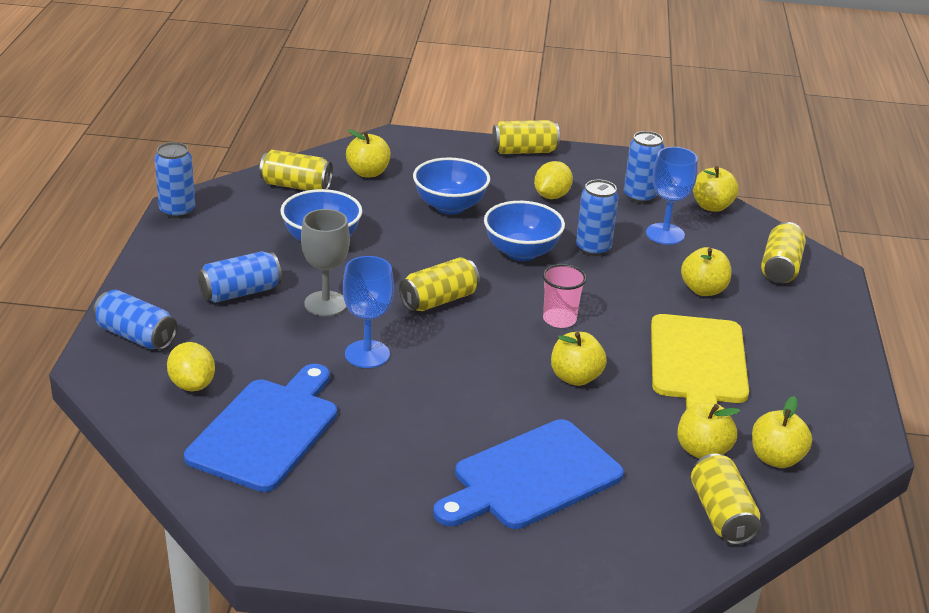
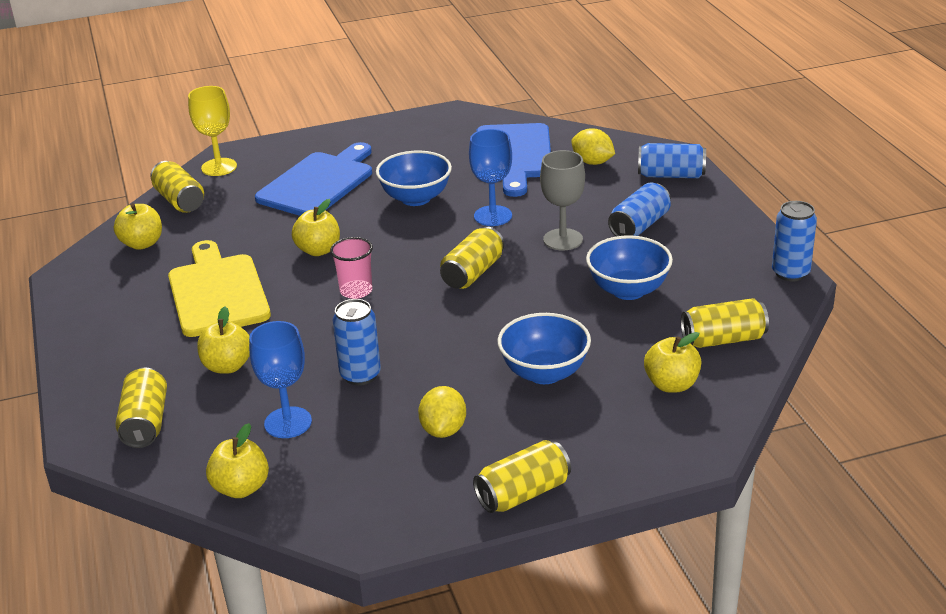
camera: 160 degrees right, 0 degrees up
blue bowl [484,201,565,261] -> blue bowl moved to [376,151,452,206]
blue can [624,131,665,203] -> none
yellow apple [677,403,740,459] -> none
none -> yellow goblet [188,86,237,176]

